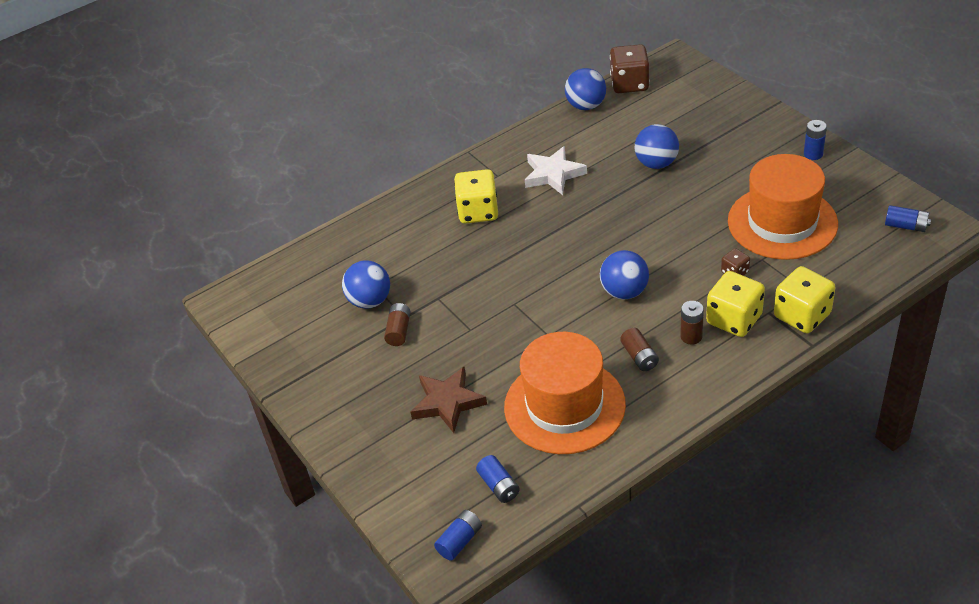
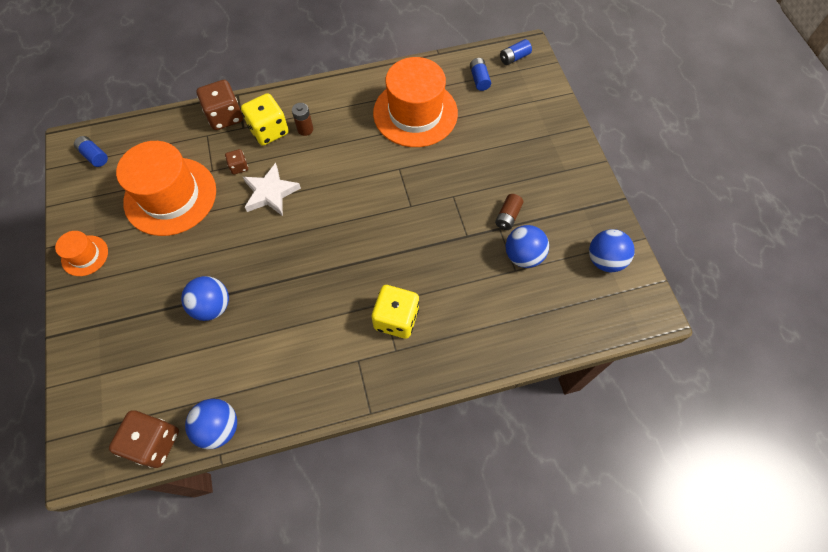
camera: 165 degrees left, 20 degrees up
brown star [410,367,487,433] -> none
white star [525,146,587,195] -> white star moved to [243,163,301,216]
blue ball [600,250,649,299] -> blue ball moved to [589,229,635,272]
brown battery [620,328,659,371] -> none
yellow dice [774,266,836,333] -> brown dice [196,80,243,130]
blue battery [804,120,827,160] -> orange hat [55,231,108,276]

